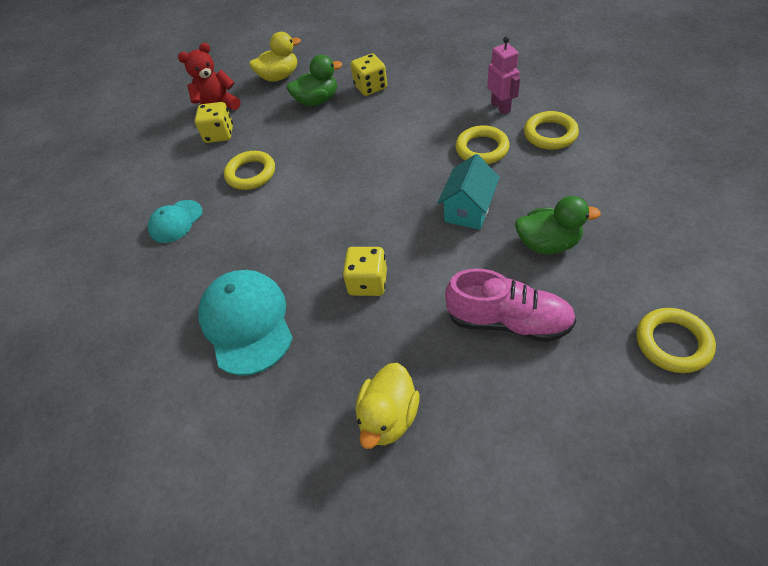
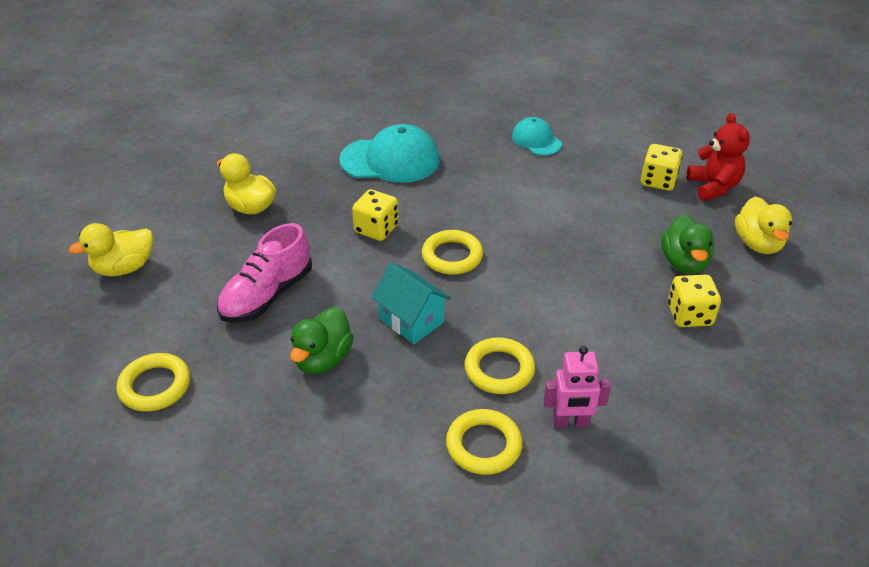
camera: 105 degrees right, 10 degrees down
yellow ring [224,151,275,190] -> yellow ring moved to [422,230,483,275]
none -> yellow duck [69,223,153,276]

